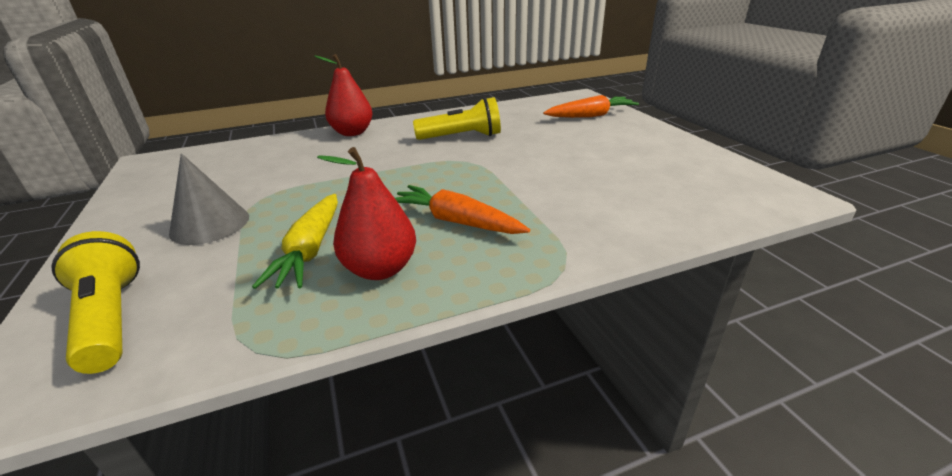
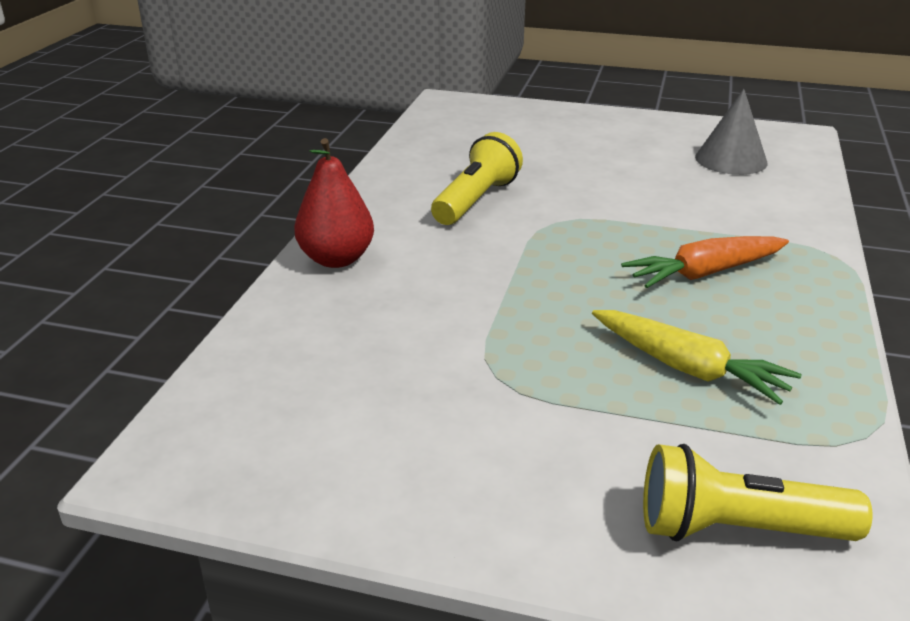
camera: 55 degrees left, 0 degrees up
grey cone [169,153,249,245] -> grey cone moved to [695,89,767,175]
red pear [317,147,416,280] -> none
orange carrot [543,95,639,118] -> none

